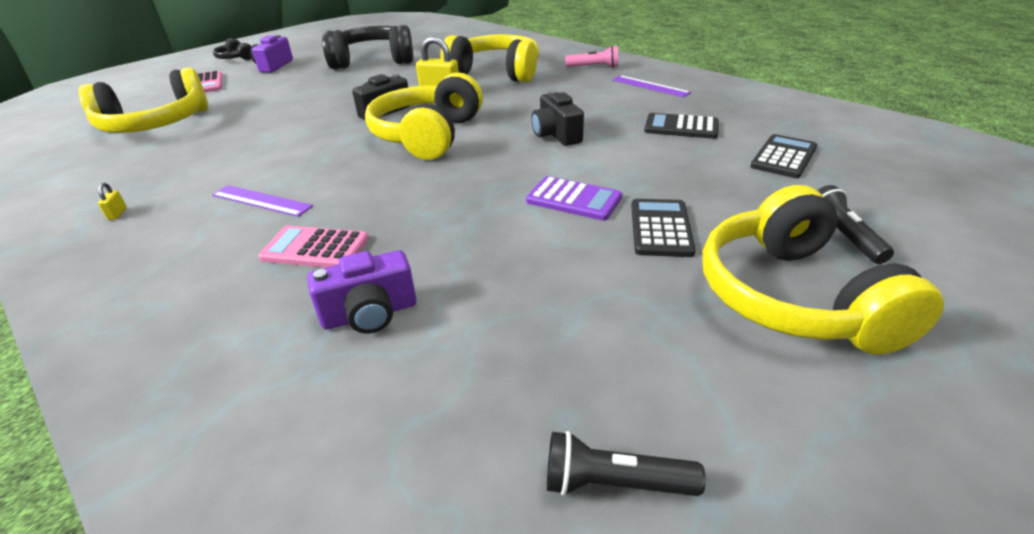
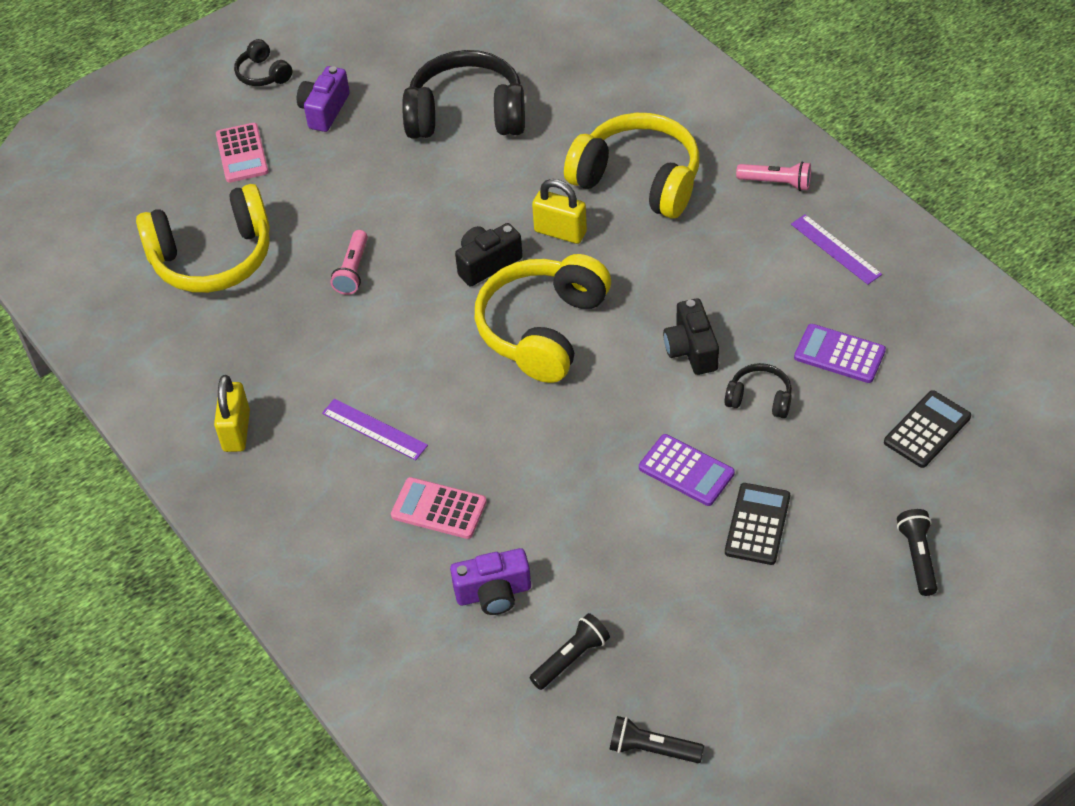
camera: 10 degrees right, 15 degrees up
yellow padlock [98,182,127,220] -> yellow padlock [214,375,250,452], size x2.32
black calculator [644,113,719,139] -> purple calculator [794,324,886,383]
yellow headphones [702,185,944,355] -> none
none -> pink flashlight [331,230,368,295]
none -> black flashlight [530,613,610,690]
none -> black headphones [724,363,792,418]

